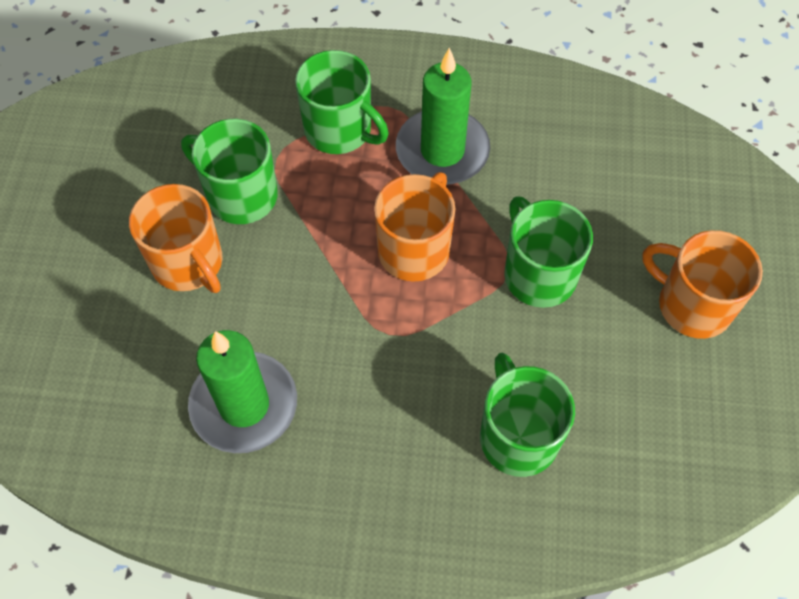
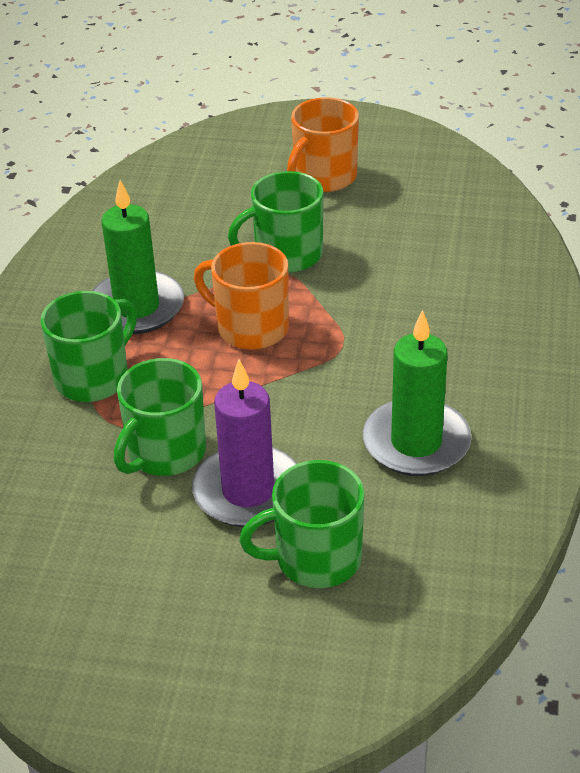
camera: 85 degrees left, 20 degrees down
orange mug [129,184,222,293] -> purple candle [192,359,297,527]
green mug [480,353,575,477] -> green mug moved to [239,460,365,588]

